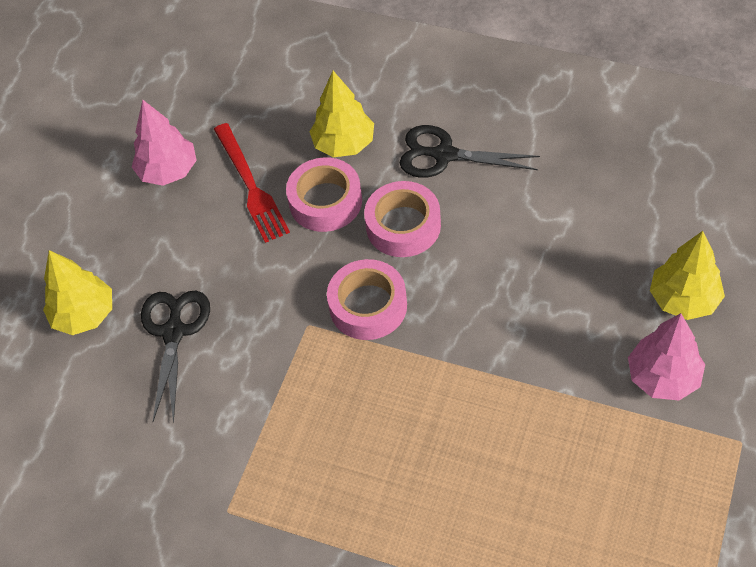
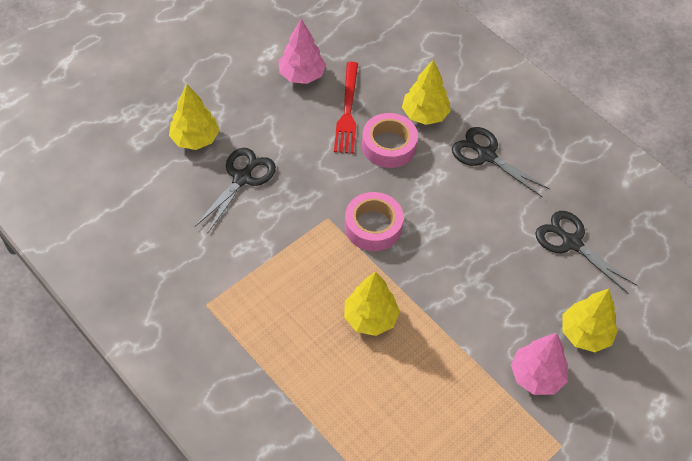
camera: 20 degrees right, 0 degrees up
pink tape [364,181,441,257] -> none
none -> yellow tree [344,272,400,336]
none -> black scissors [535,211,638,294]

